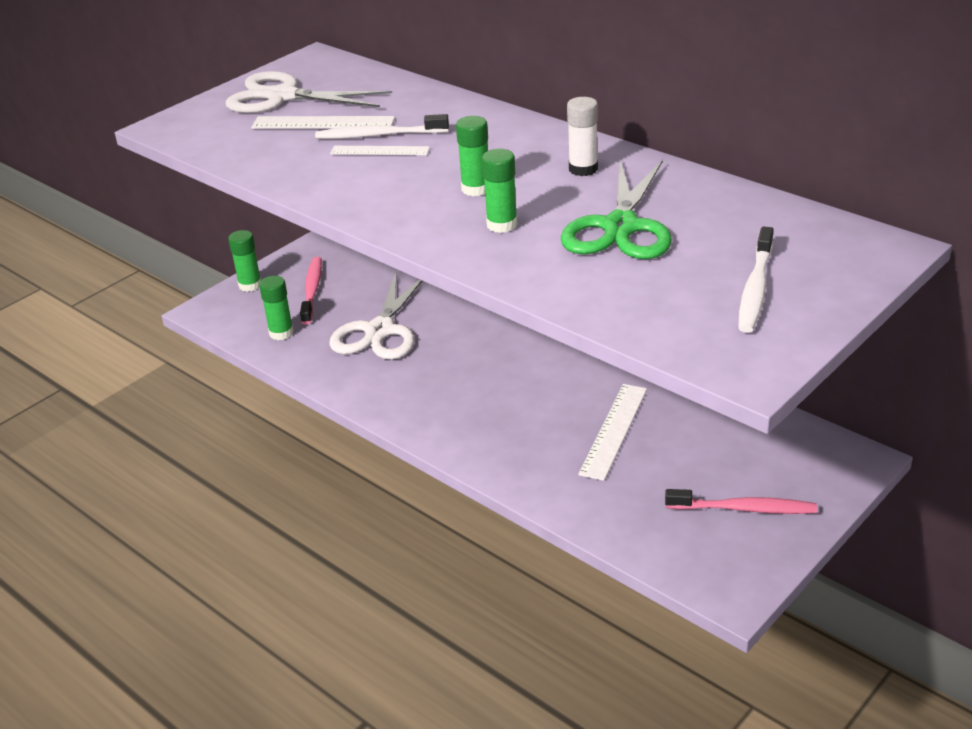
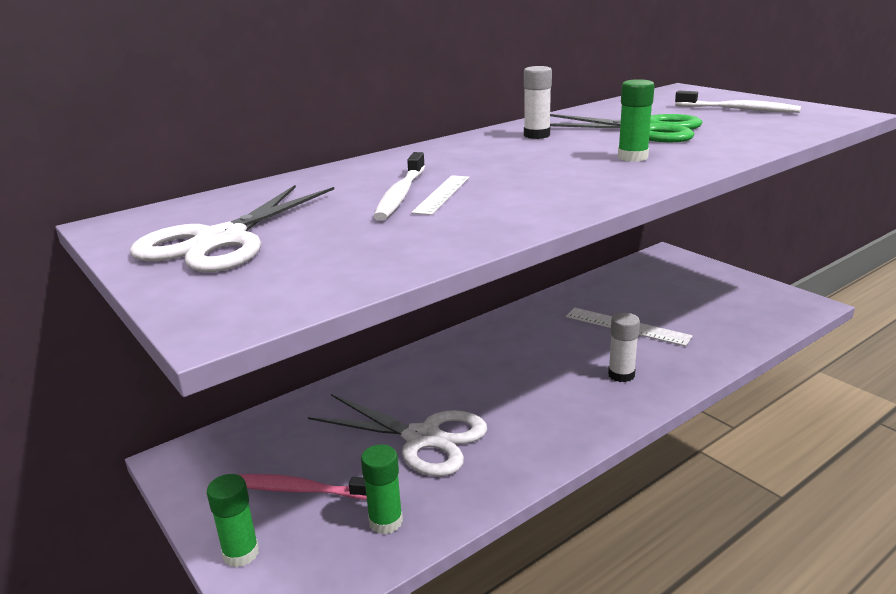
camera: 80 degrees left, 10 degrees down
white ruler [251,116,395,129] -> none
green glue stick [456,116,488,196] -> none
pink toothbrush [665,489,817,514] -> none
none -> white glue stick [608,313,640,382]

